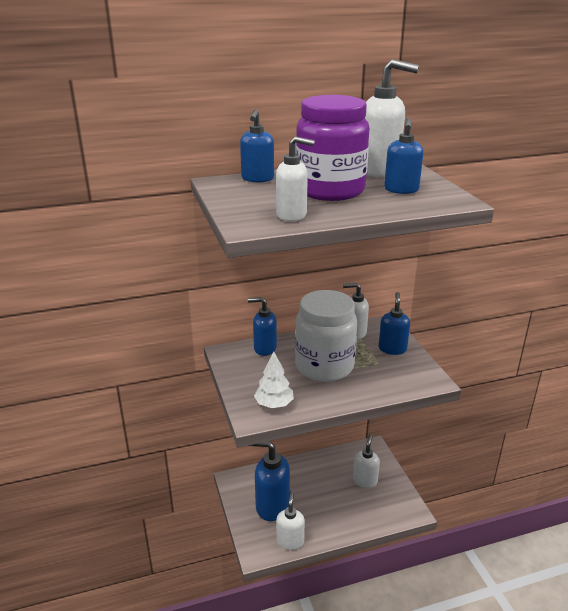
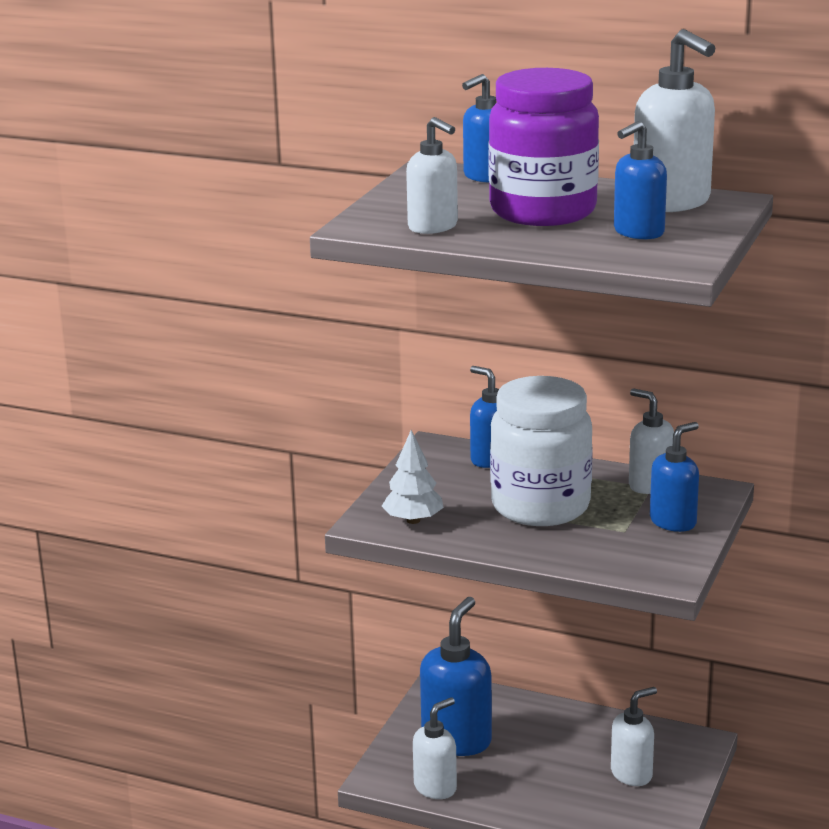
camera: 40 degrees right, 5 degrees down
blue soap dispenser [249,441,290,521] -> blue soap dispenser turned 60 degrees clockwise [420,597,492,756]

